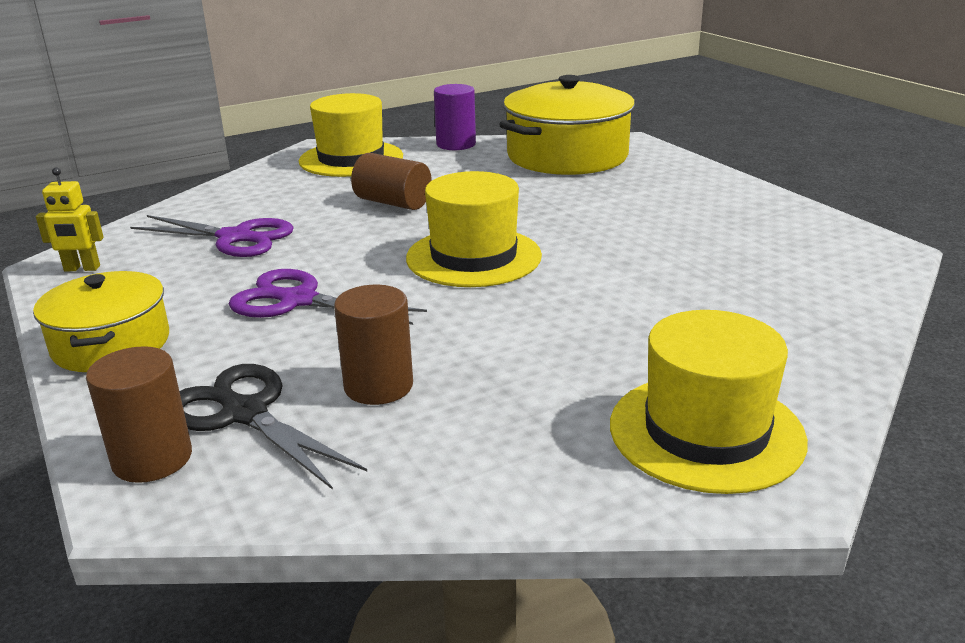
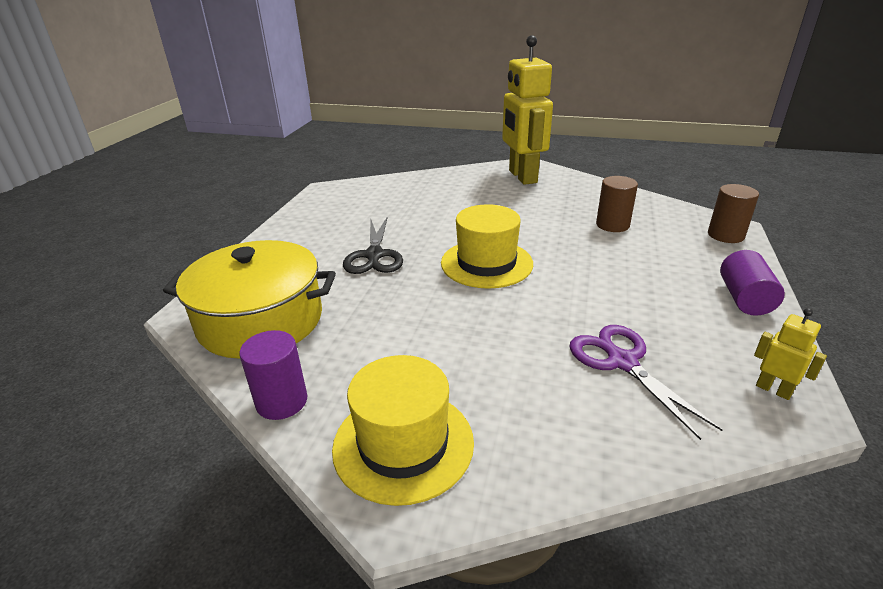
camera: 135 degrees left, 5 degrees up
yellow pot [33,271,169,372] -> purple cylinder [720,250,785,316]
black scissors [179,364,367,490] -> black scissors moved to [343,216,403,274]
purple scissors [229,269,427,325] -> none
brown cylinder [351,153,432,210] -> none
yellow hat [610,310,808,494] -> yellow robot [502,35,553,185]

